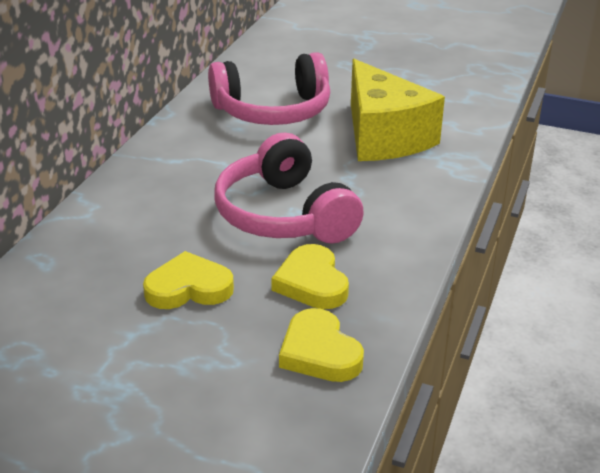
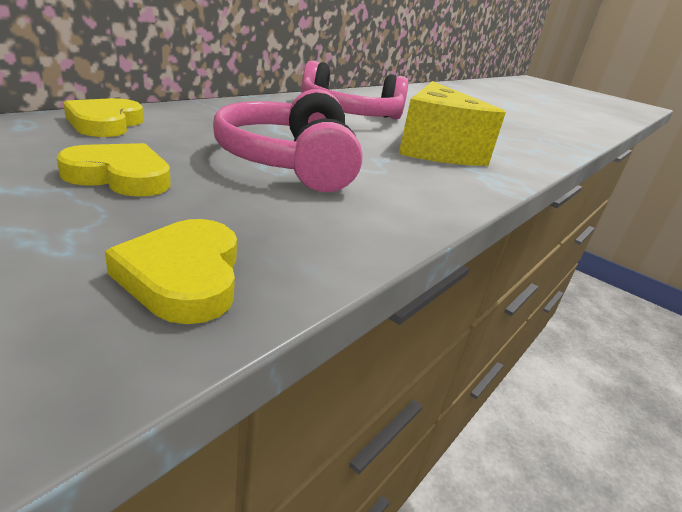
camera: 15 degrees right, 5 degrees down
yellow heart [271,244,349,309] -> yellow heart moved to [63,98,144,137]

